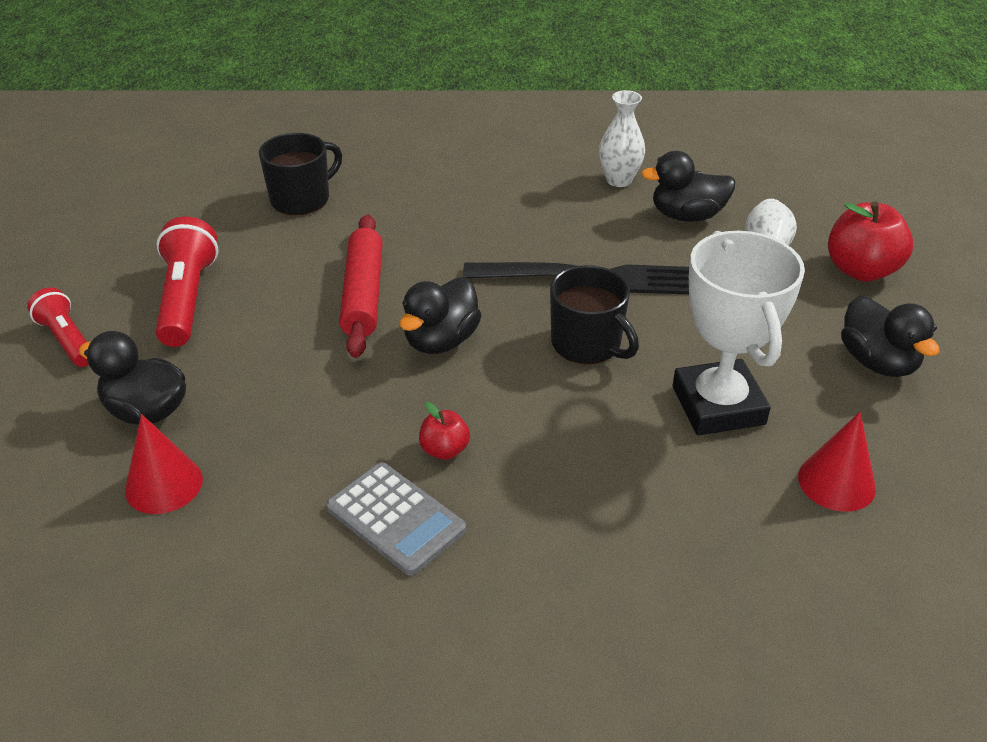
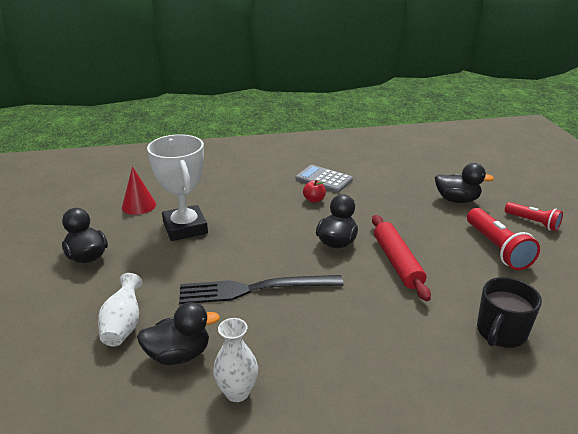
camera: 170 degrees right, 10 degrees down
red cone [125,414,203,514] -> none
black mug [550,265,639,364] -> none
red apple [828,201,913,281] -> none

